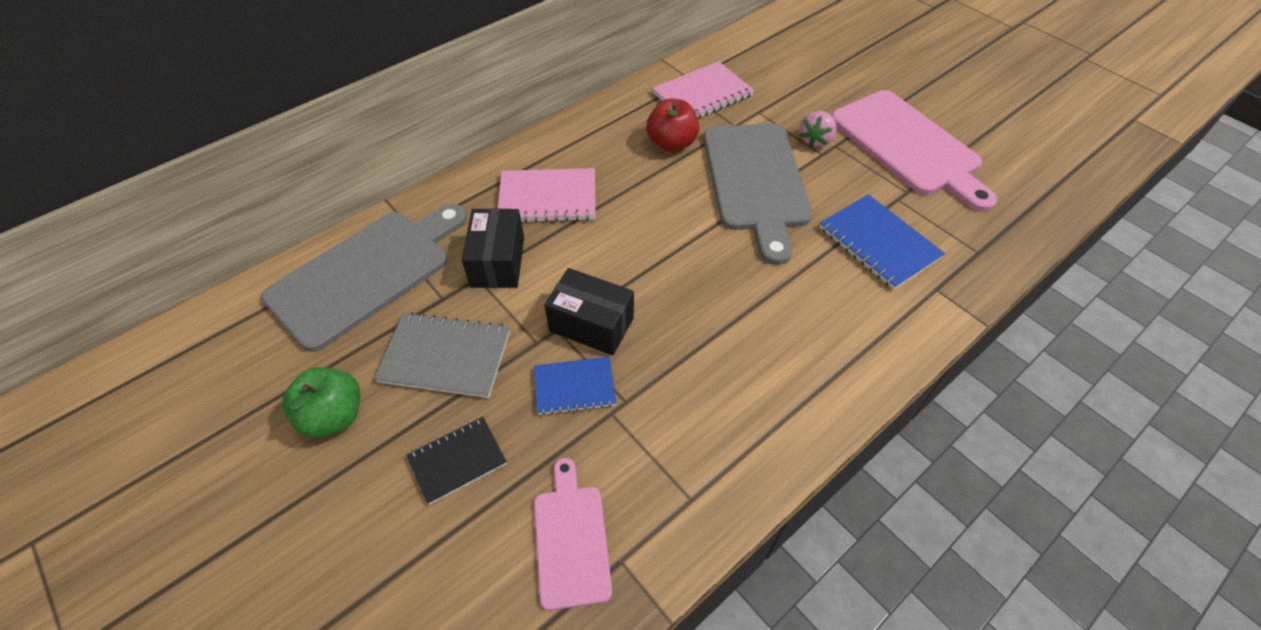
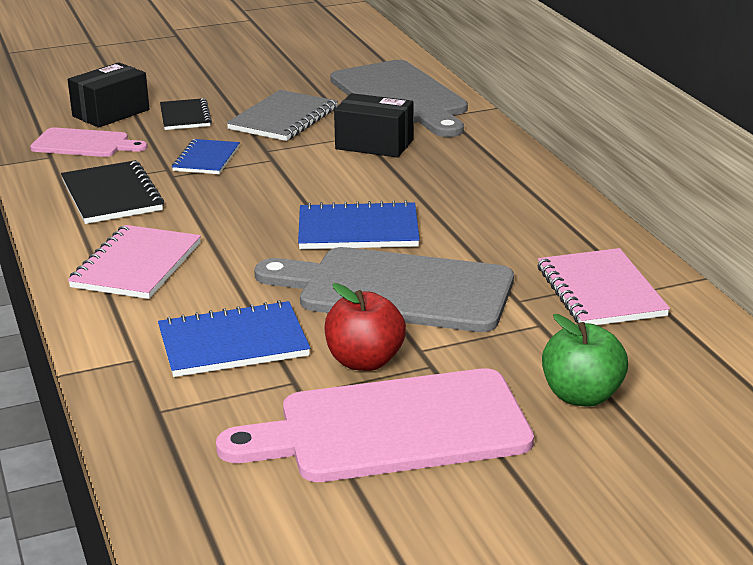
camera: 110 degrees right, 25 degrees down
green apple [283,367,360,438] -> green apple moved to [542,314,628,407]
pink notebook [498,168,596,223] -> pink notebook moved to [68,225,201,299]
black box [544,268,634,355] -> black box moved to [68,62,149,128]
red apple [646,99,699,152] -> red apple moved to [324,283,406,371]
pink strawberry [799,111,837,147] -> none
none -> black notebook [61,160,164,224]
none -> blue notebook [298,200,420,249]

